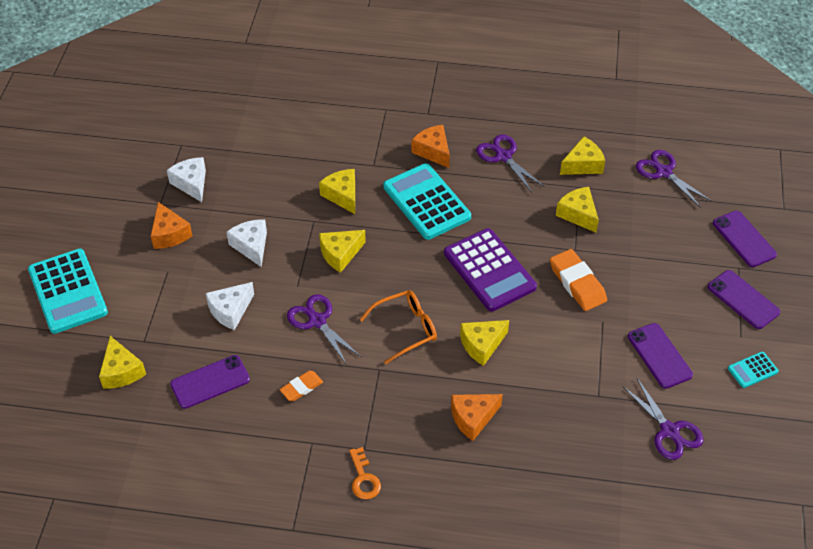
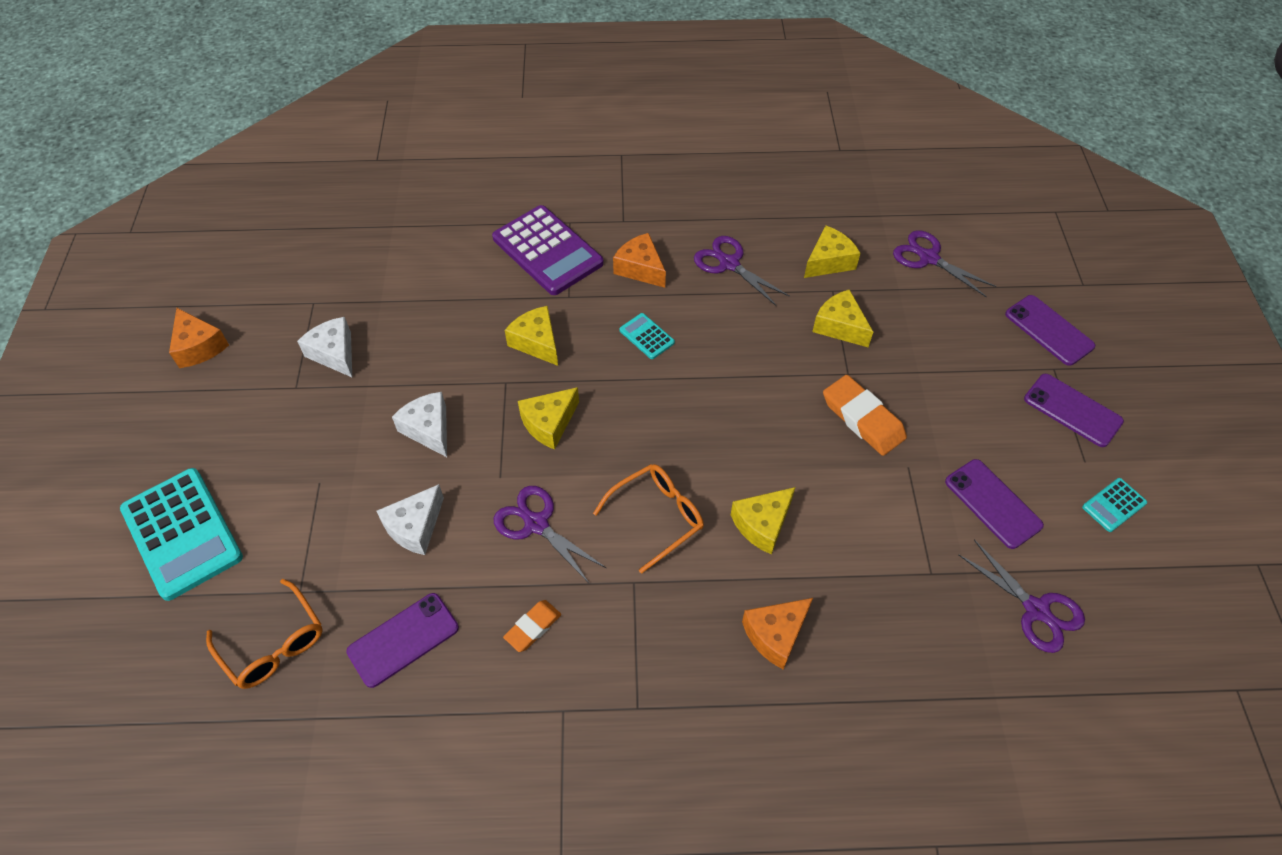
camera: 10 degrees left, 5 degrees up
yellow cheese [99,336,146,389] -> orange glasses [206,579,323,689]
orange cheese [151,202,192,249] -> orange cheese moved to [169,308,229,368]
orange key [349,447,381,500] -> none
turquoise calculator [383,163,471,240] -> turquoise calculator [619,313,675,359], size x0.46
purple calculator [444,228,537,312] -> purple calculator moved to [492,205,604,295]

